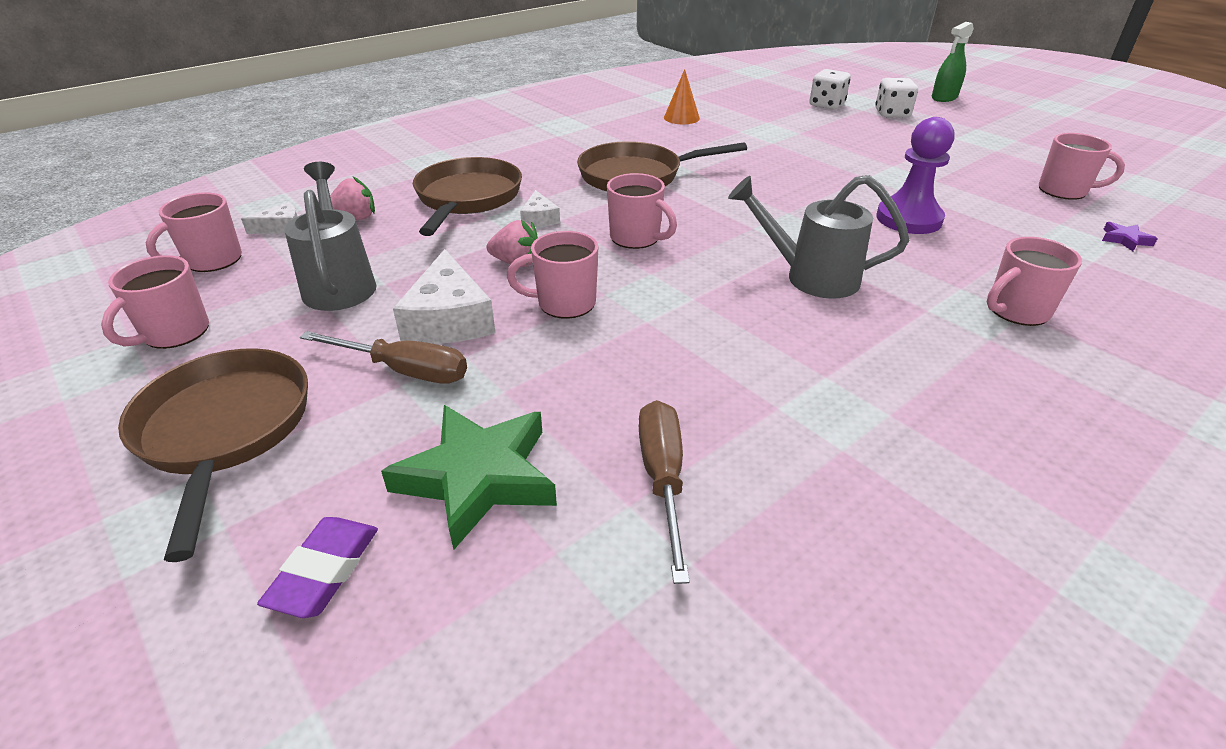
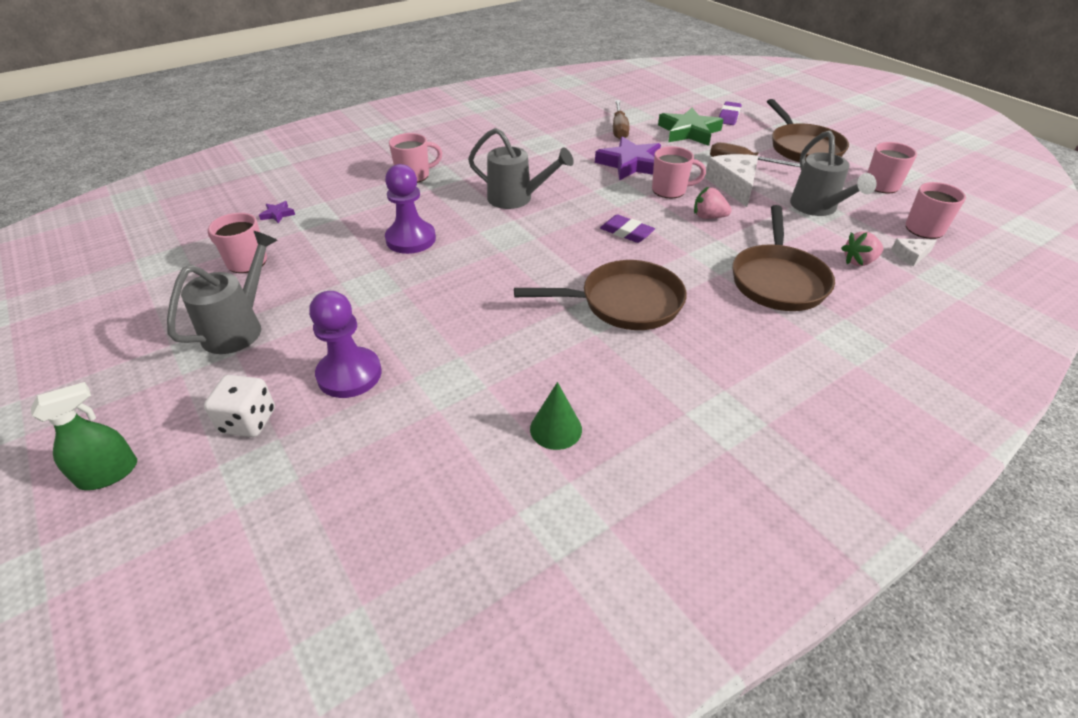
camera: 175 degrees left, 5 degrees up
white cheese [520,190,560,227] -> none
pink mug [607,173,677,249] -> purple eraser [600,215,655,243]
orange cone [664,69,700,124] -> green cone [530,382,582,450]
white dice [809,69,851,109] -> none
none -> grey watering can [167,231,277,354]
none -> purple pawn [309,291,382,398]
none -> purple star [595,137,661,181]

